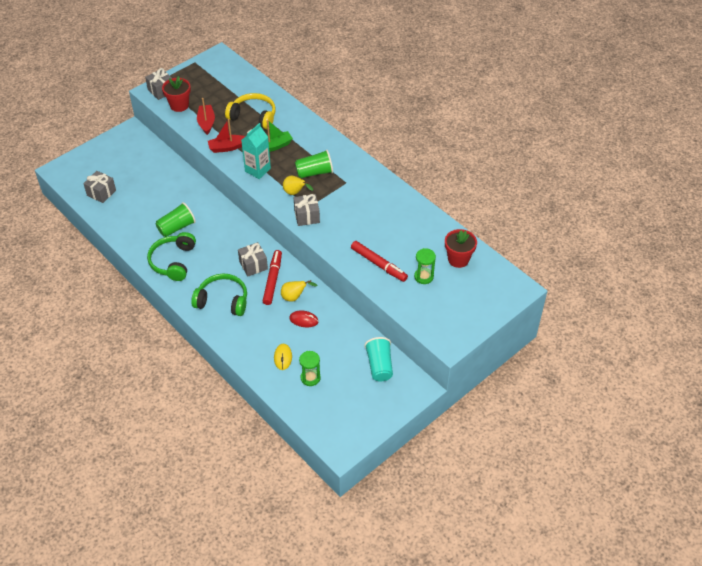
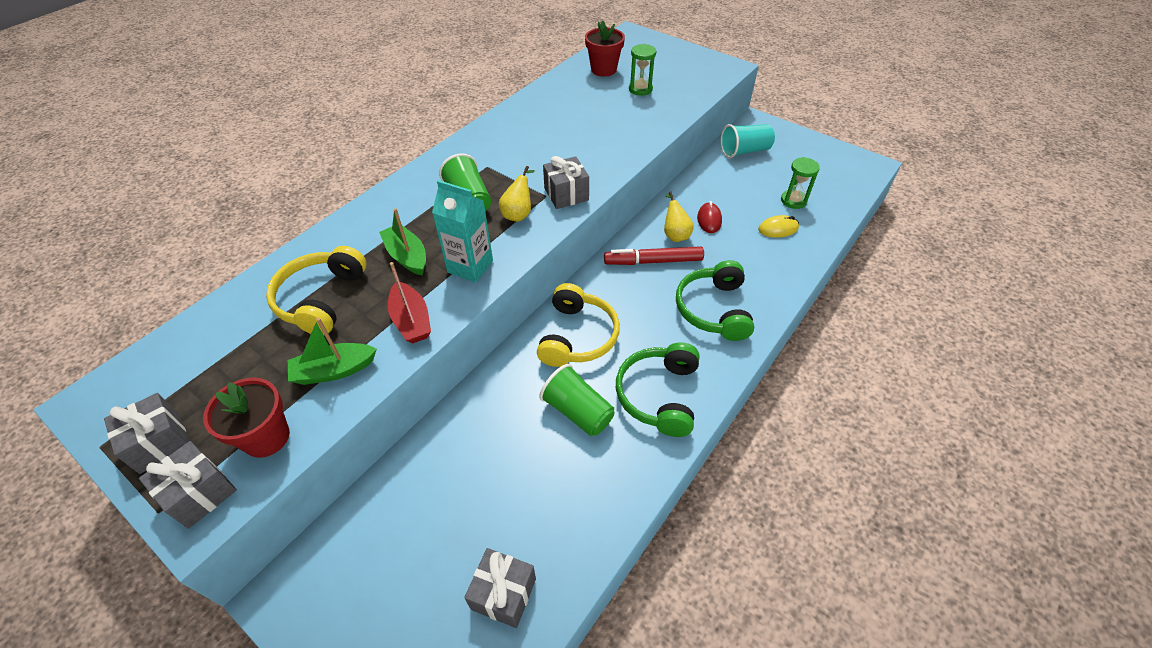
camera: 100 degrees left, 0 degrees up
green headphones [147,232,196,281] -> green headphones turned 105 degrees clockwise [616,342,700,437]
red boat [197,98,215,135] -> green boat [288,318,377,385]
grey gift [238,242,268,277] -> grey gift moved to [104,393,189,474]
red marker [351,241,408,282] -> none
none -> yellow headphones [537,283,620,367]

